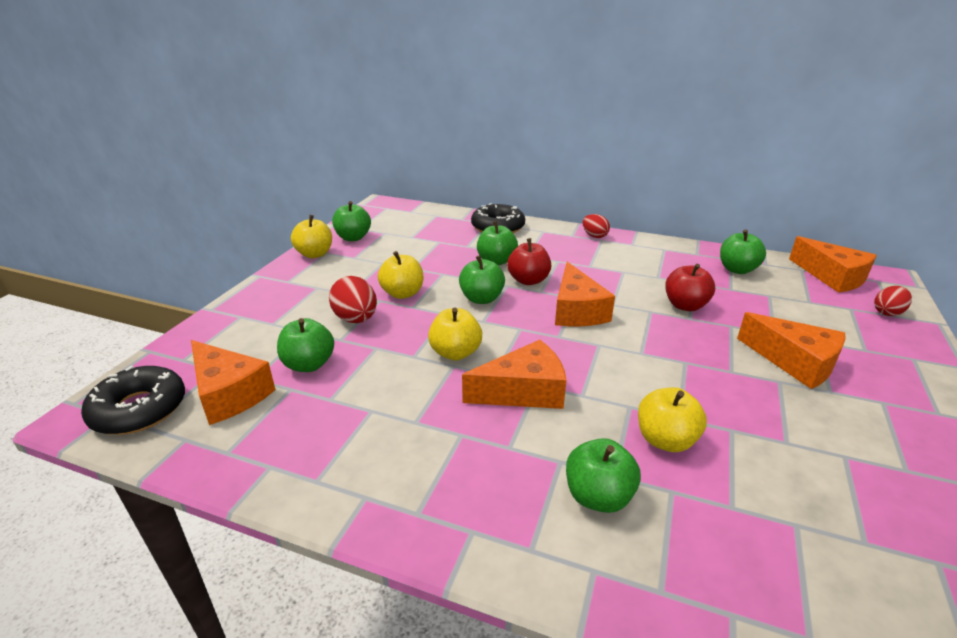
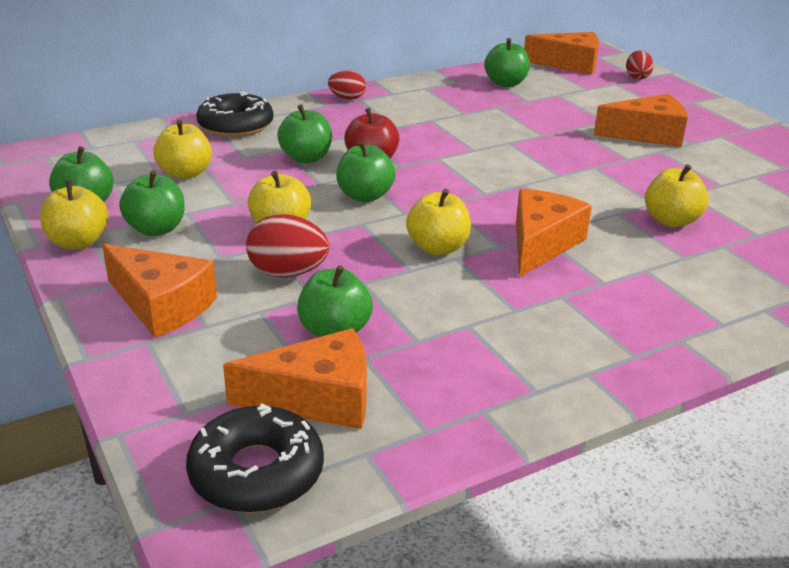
camera: 50 degrees left, 0 degrees up
orange cheese [555,262,615,327] -> orange cheese moved to [102,244,217,338]
green apple [566,438,641,513] -> green apple moved to [119,170,185,236]
red apple [665,264,715,311] -> none
none -> yellow apple [153,120,212,179]

